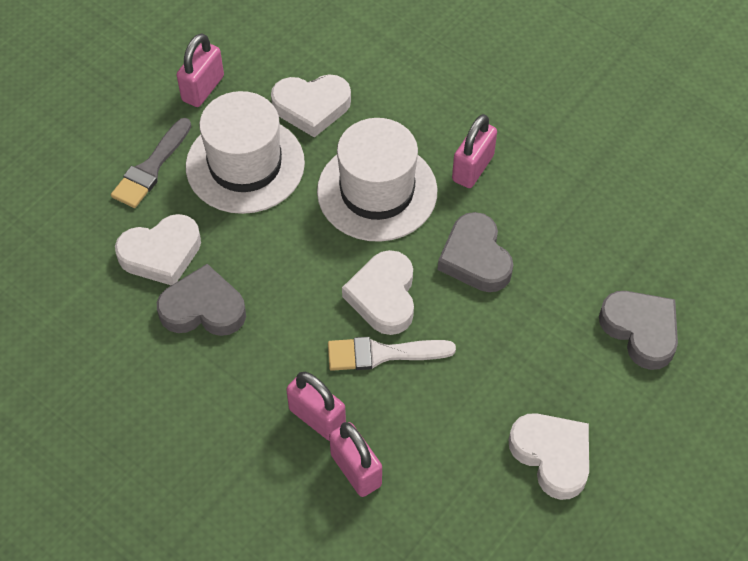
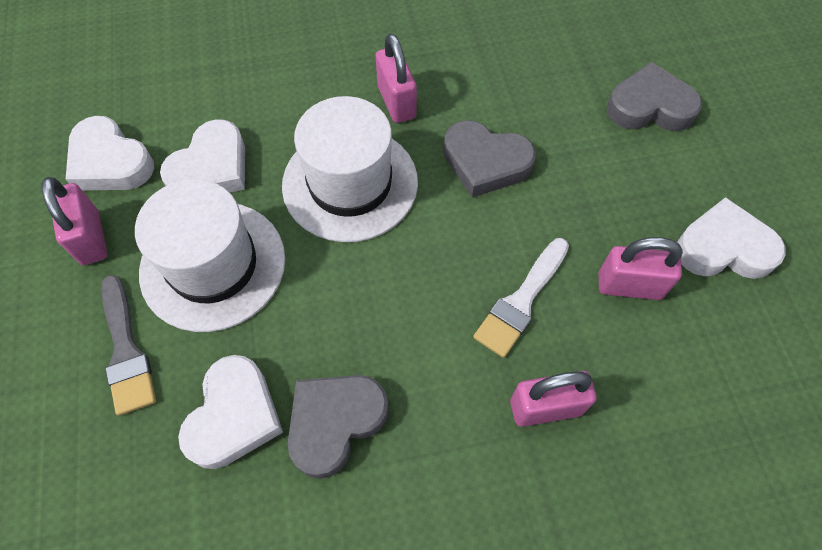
camera: 50 degrees left, 5 degrees up
pink padlock [329,422,382,497] -> pink padlock moved to [599,237,683,300]
white heart [342,250,414,335] -> white heart moved to [66,116,154,190]

